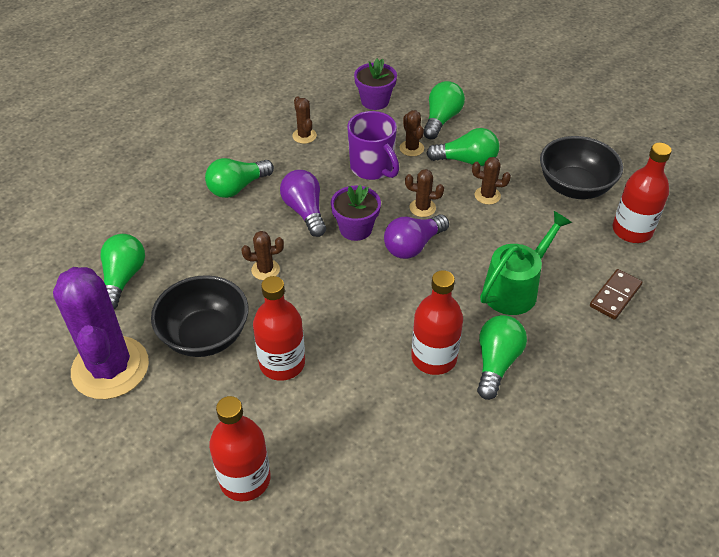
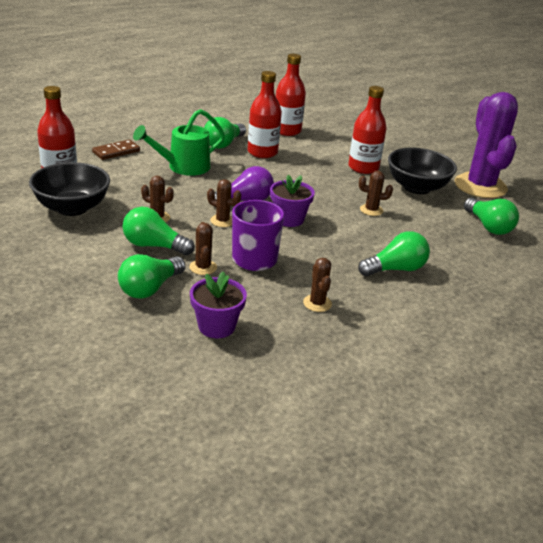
camera: 170 degrees left, 15 degrees down
green light bulb [100,234,145,309] -> green light bulb turned 45 degrees counterclockwise [464,198,519,235]
red bottle [209,396,270,502] -> red bottle moved to [276,54,306,136]
purple light bulb [280,170,326,237] -> none

